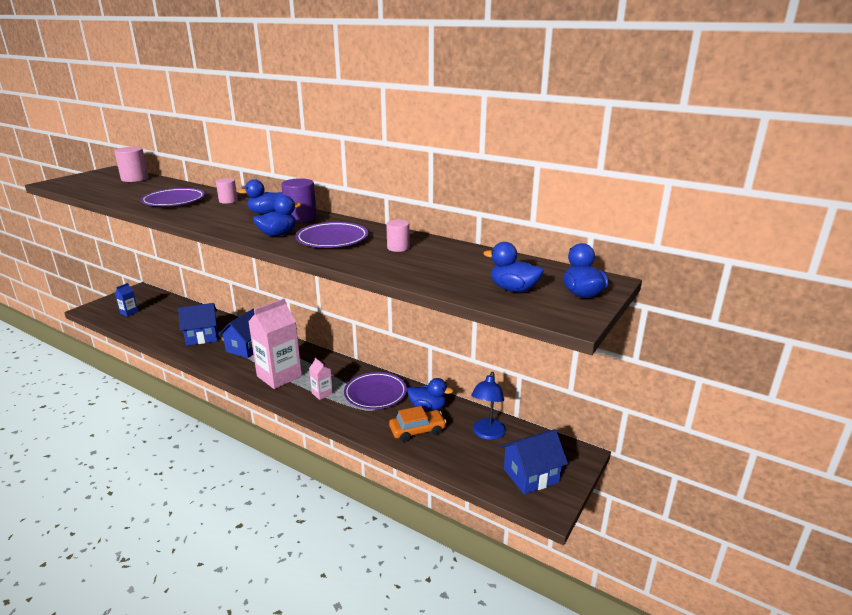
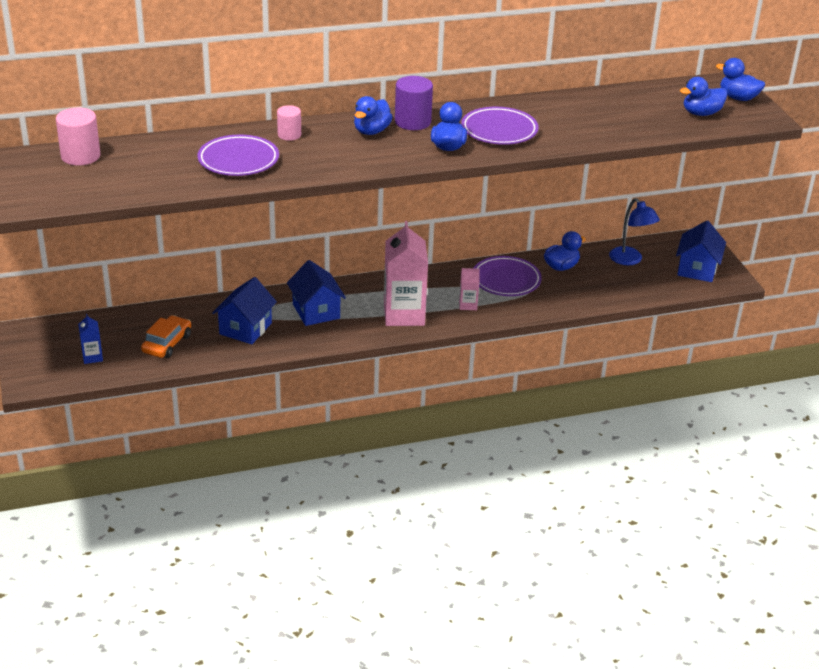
camera: 50 degrees left, 10 degrees up
pink cylinder [386,220,410,252] -> none
orange car [389,406,447,442] -> orange car moved to [141,315,191,358]

